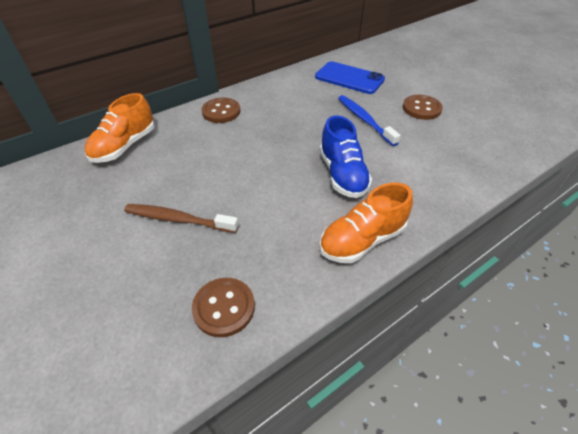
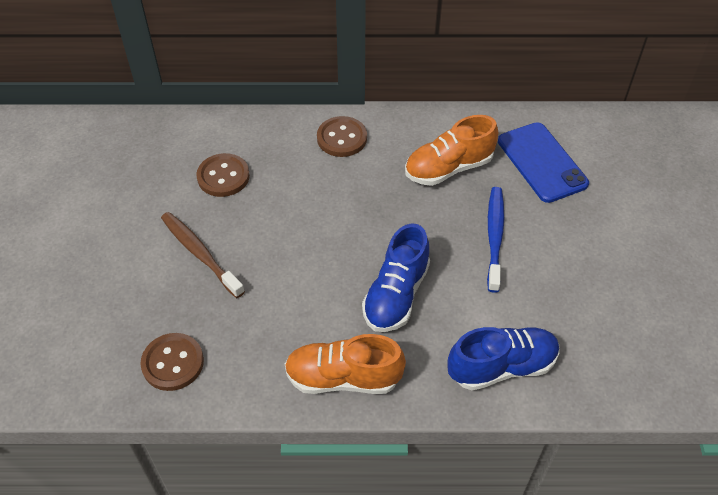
camera: 35 degrees right, 5 degrees up
orange shoe [85,93,155,163] -> orange shoe moved to [405,115,498,186]
brown button [403,95,443,120] -> brown button moved to [196,153,250,197]
none -> blue shoe [447,327,560,390]

